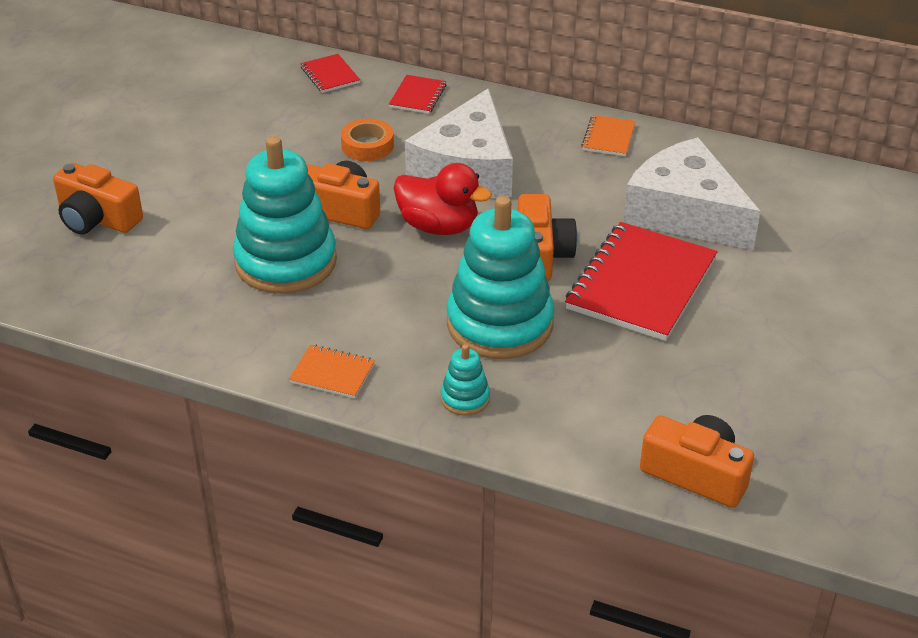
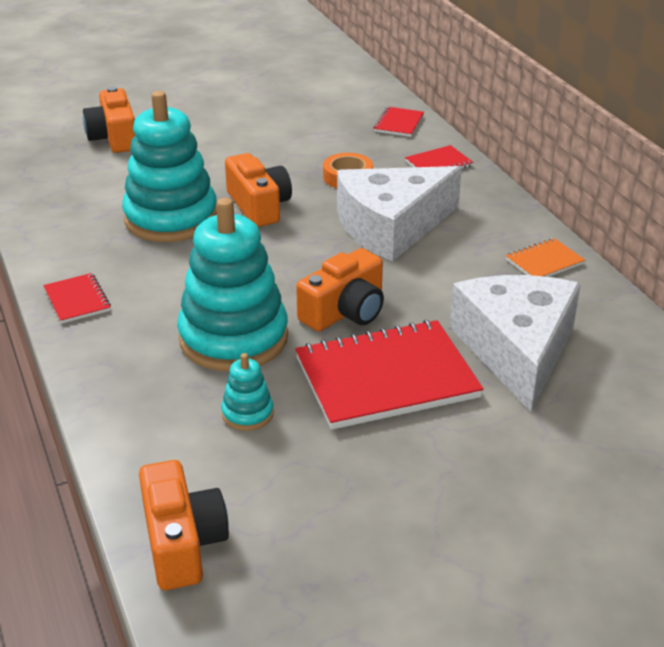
camera: 45 degrees right, 5 degrees down
orange notebook [289,345,375,399] -> red notebook [43,273,111,324]
red duck [394,163,492,235] -> none
turquoise stacking toy [441,344,490,416] -> turquoise stacking toy moved to [221,353,274,431]

